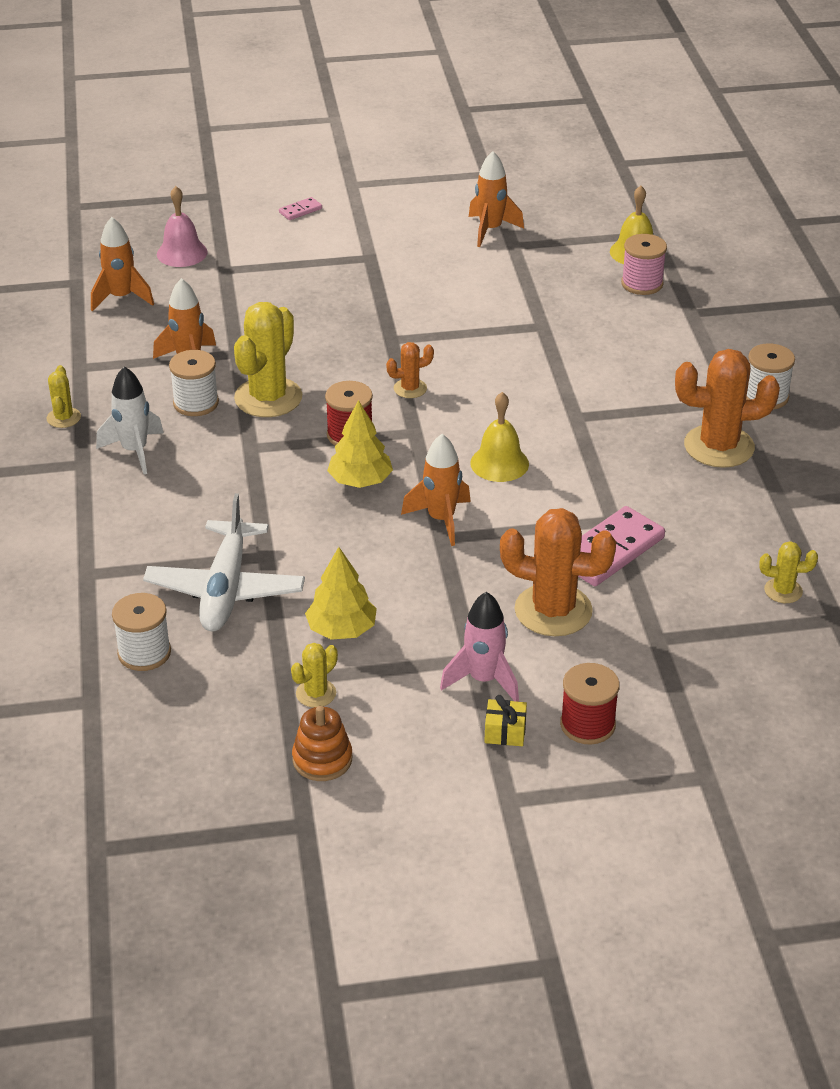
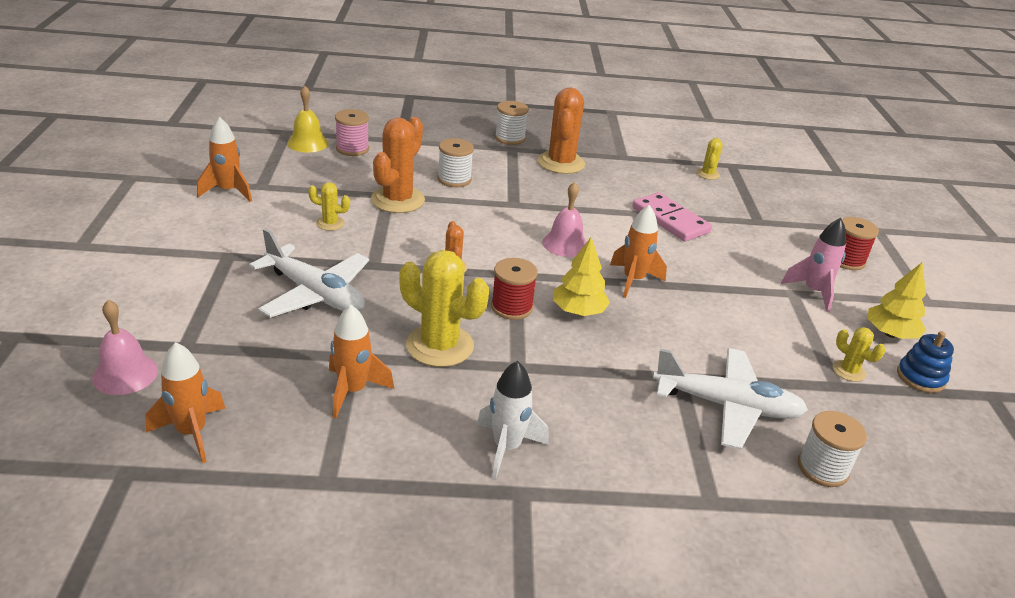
camera: 85 degrees left, 5 degrees down
yellow cactus [47,365,81,428] -> yellow cactus moved to [308,182,350,231]
white spool [169,350,219,416] -> white spool moved to [438,138,474,187]
pink domino [279,197,322,220] -> none
orange stacking toy [292,706,352,781] -> blue stacking toy [897,331,954,393]
yellow tree [305,547,377,640] -> yellow tree moved to [868,263,926,339]
yellow bell [470,392,529,482] -> pink bell [542,182,587,257]
yellow gift [485,695,527,746] -> none
orange cactus [500,508,616,636] -> orange cactus moved to [371,117,425,213]
none -> white plane [249,228,369,318]

